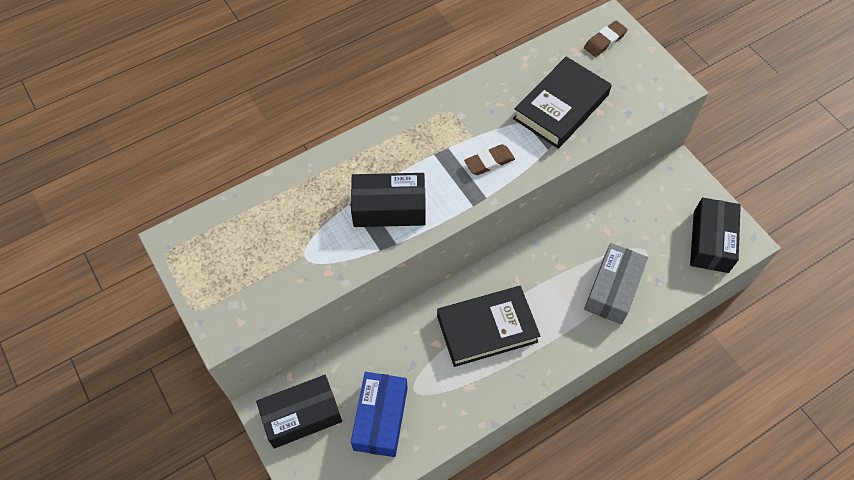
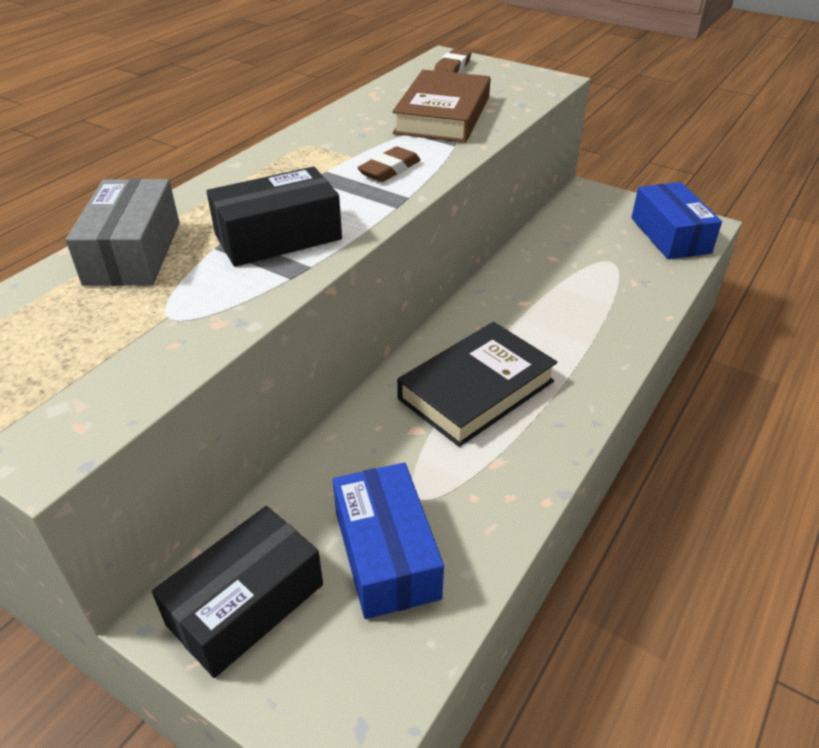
camera: 25 degrees left, 20 degrees down
black book [513,56,612,149] -> brown book [392,70,491,143]
grey box [584,243,648,324] -> grey box moved to [66,179,179,286]
black box [690,197,741,273] -> blue box [631,182,722,259]

